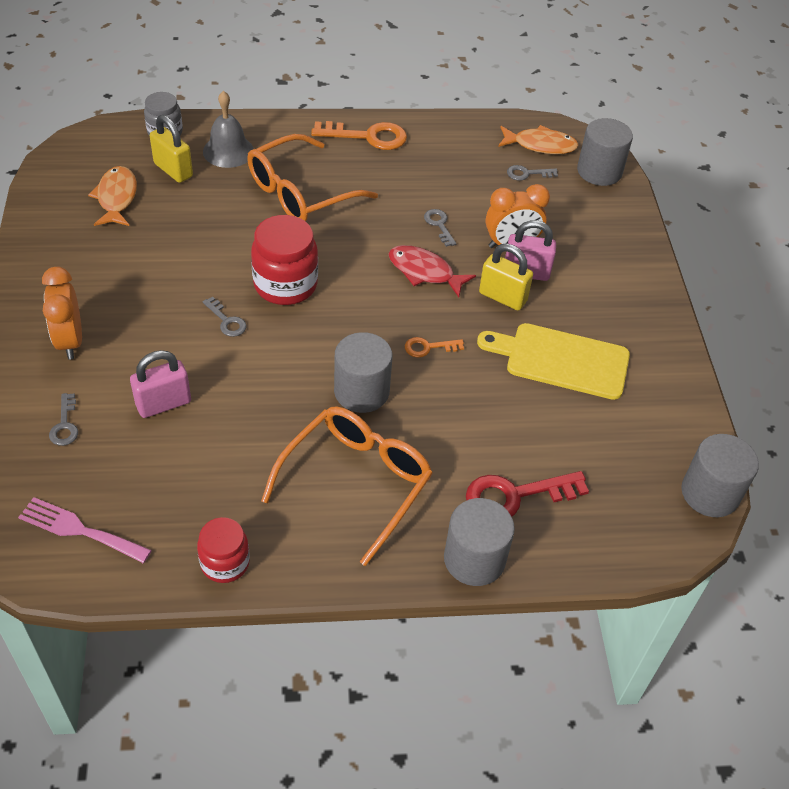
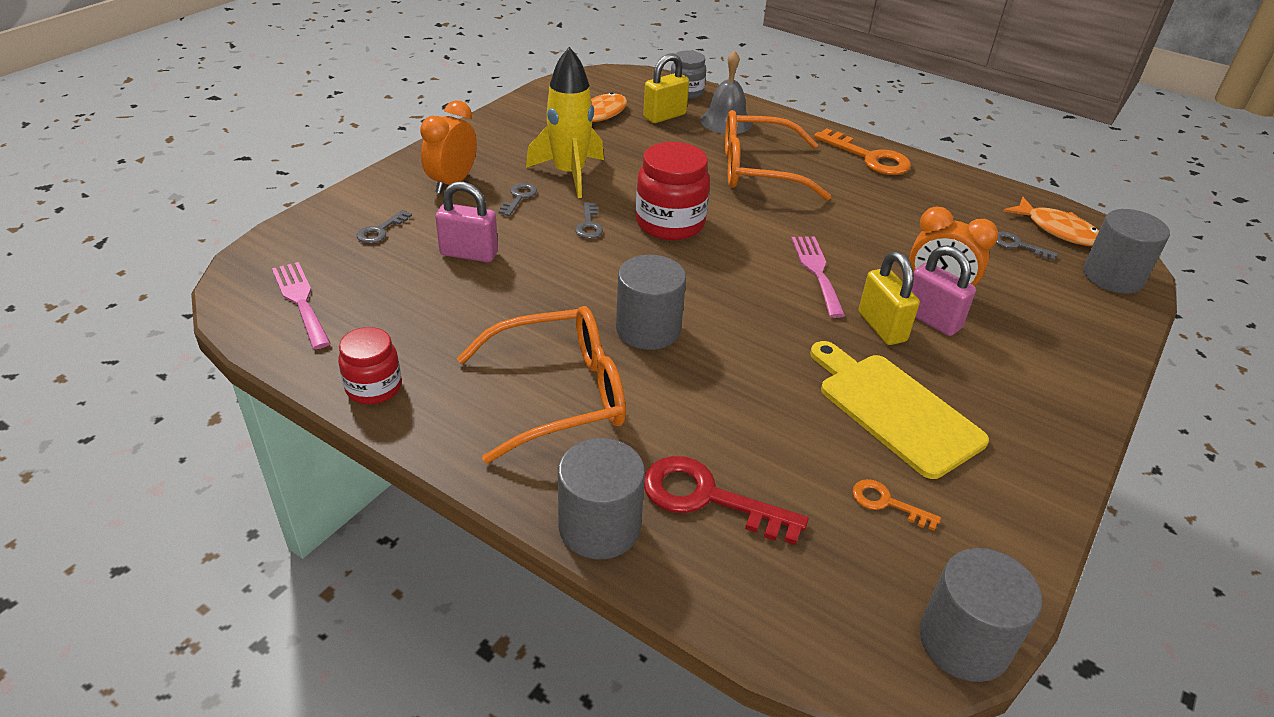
camera: 40 degrees right, 10 degrees down
yellow padlock [150,115,193,183] -> yellow padlock turned 60 degrees clockwise [643,53,689,123]
red fish [389,245,476,298] -> pink fork [791,236,845,318]
orange key [405,337,464,358] -> orange key moved to [852,479,941,531]
grey key [424,209,456,247] -> grey key moved to [498,183,537,216]
none -> yellow rocket [526,47,604,198]

